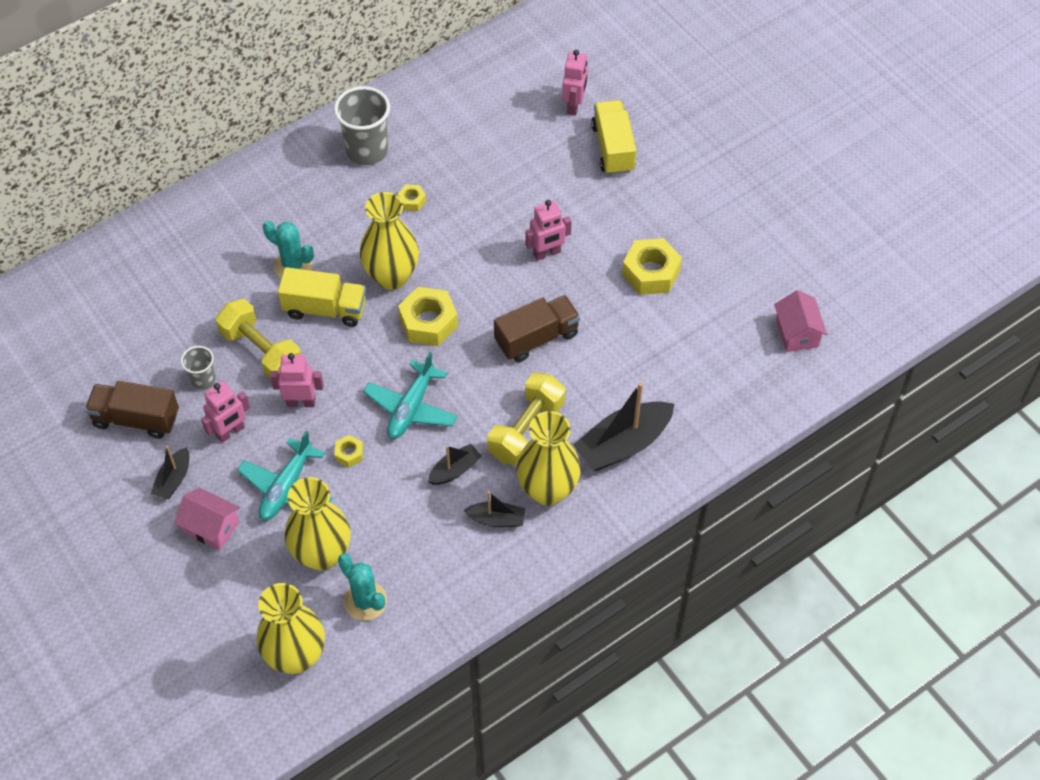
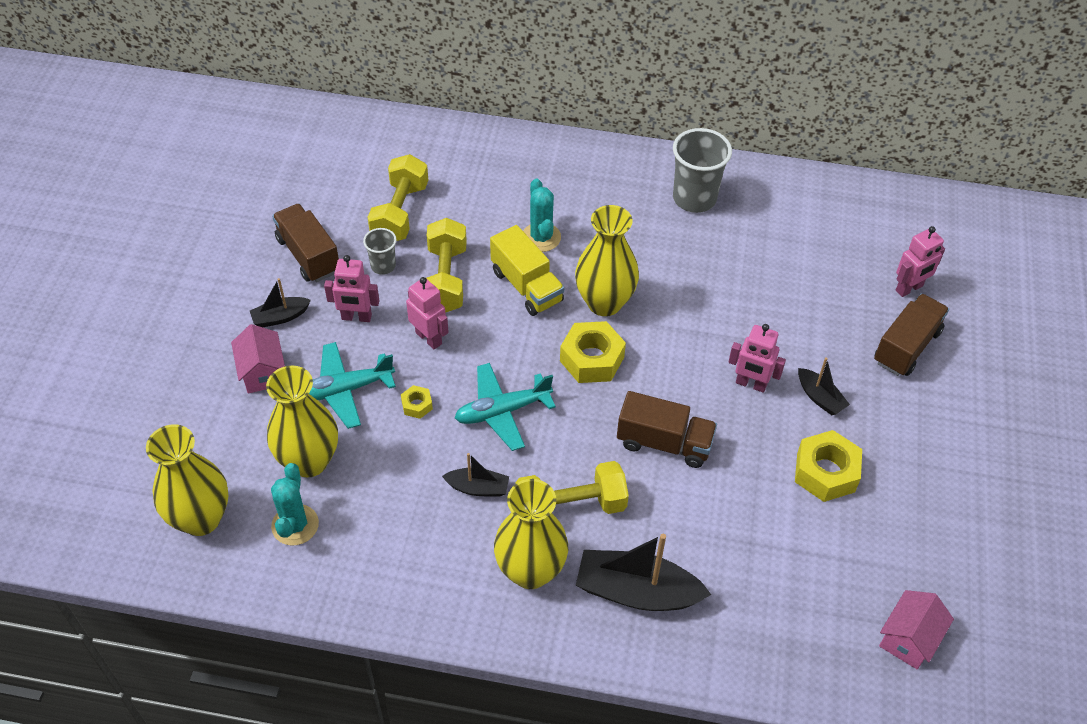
camera: 45 degrees right, 5 degrees down
yellow nut [398,185,426,211] -> none
black boat [463,491,525,527] -> black boat moved to [798,357,850,415]
yellow truck [591,100,636,175] -> brown truck [874,294,949,376]
none -> yellow dumbbell [368,154,428,241]

